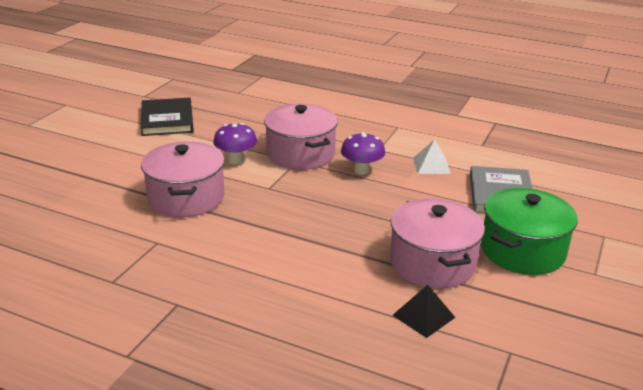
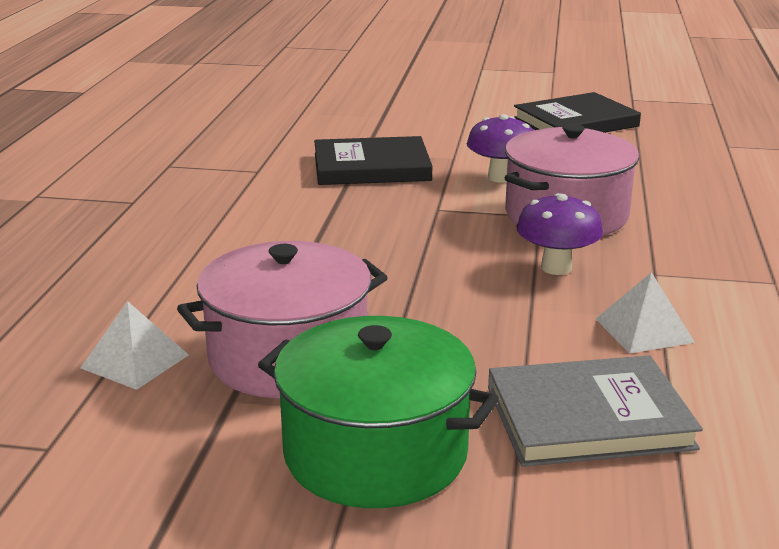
camera: 75 degrees right, 5 degrees down
pink pot [141,141,225,217] -> black book [314,136,432,185]
black pyramid [393,285,456,338] -> white pyramid [80,301,189,390]

